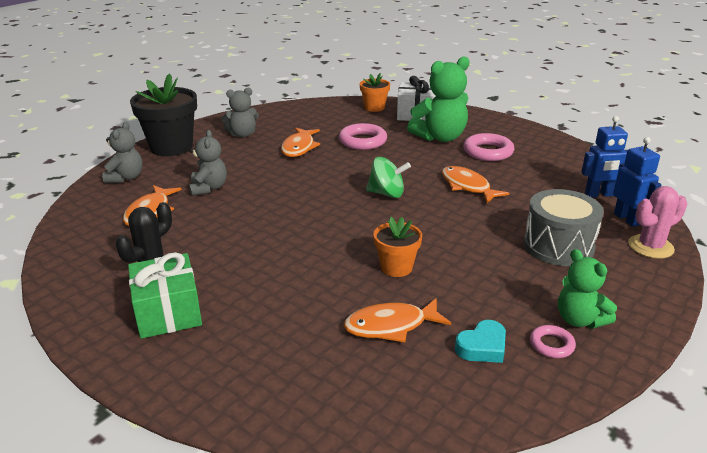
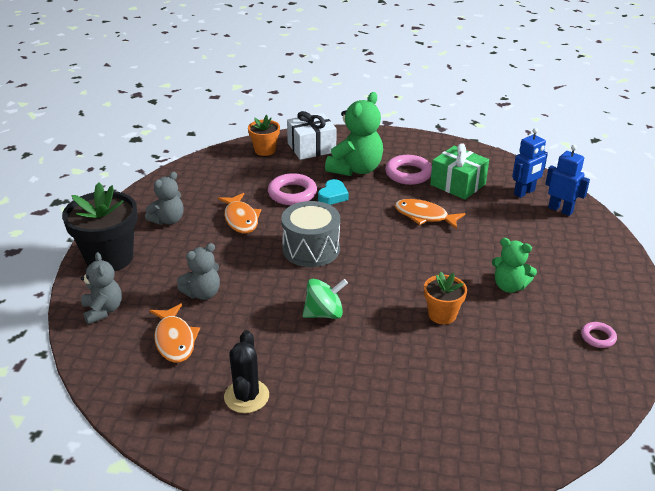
camera: 30 degrees left, 5 degrees up
green gift [128,252,202,339] -> green gift moved to [430,143,489,200]
grey teddy bear [189,130,227,196] -> grey teddy bear turned 90 degrees clockwise [177,243,220,300]
orange fish [344,298,451,342] -> none
green spinning top [366,157,411,198] -> green spinning top moved to [303,278,348,319]
turquoise heart [455,320,506,363] -> turquoise heart moved to [318,179,349,205]
grey drum [524,189,604,266] -> grey drum moved to [281,201,340,267]
green teddy bear [558,249,617,329] -> green teddy bear moved to [492,238,537,293]
pink cactus [628,186,687,259] -> none

